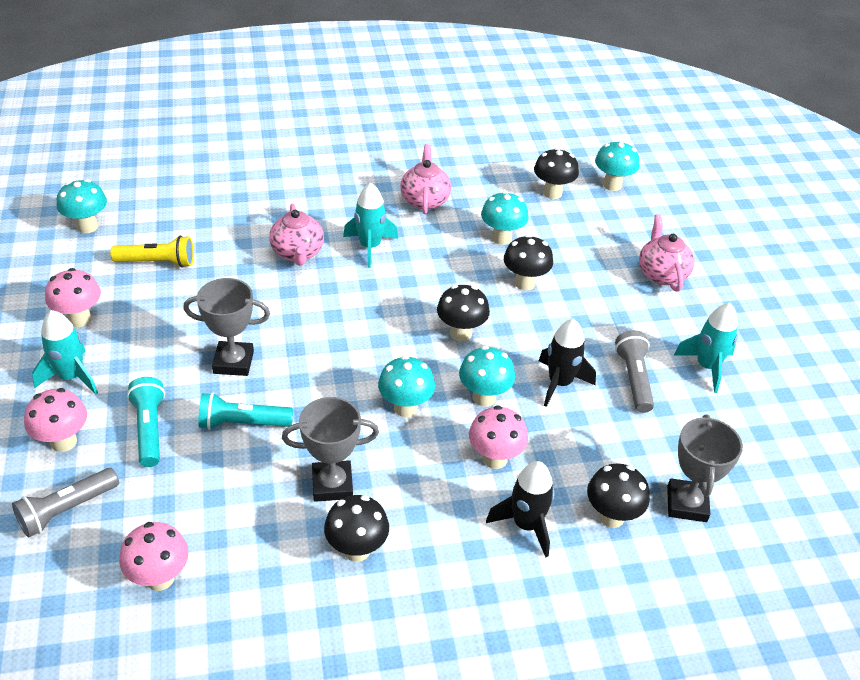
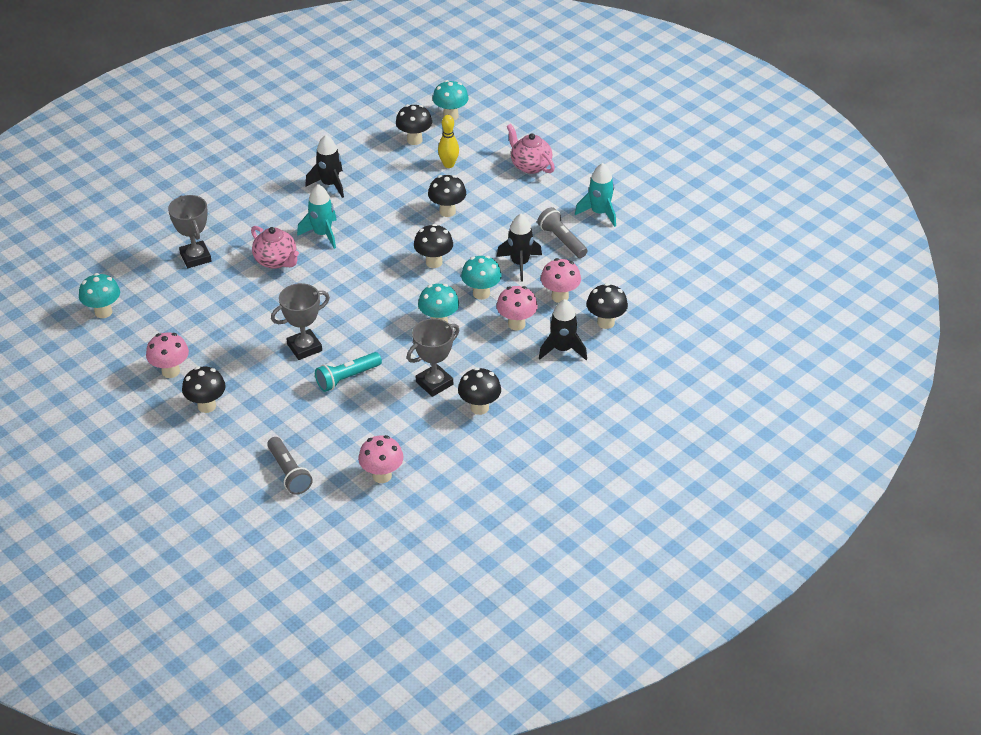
camera: 30 degrees left, 0 degrees up
grey flashlight [12,468,119,537] -> grey flashlight turned 45 degrees counterclockwise [267,437,313,495]
pink mushroom [24,388,87,452] -> pink mushroom moved to [541,258,581,303]
turquoise rocket [32,310,98,395] -> black mushroom [182,366,226,413]
yellow flashlight [110,235,194,268] -> none
turquoise flashlight [127,377,165,467] -> none
pink teapot [400,144,451,214] -> black rocket [305,135,344,198]
turquoise mushroom [481,191,529,245] -> none
grey trophy [667,415,743,522] -> grey trophy moved to [168,195,212,268]
none -> yellow bowling pin [438,115,459,168]

